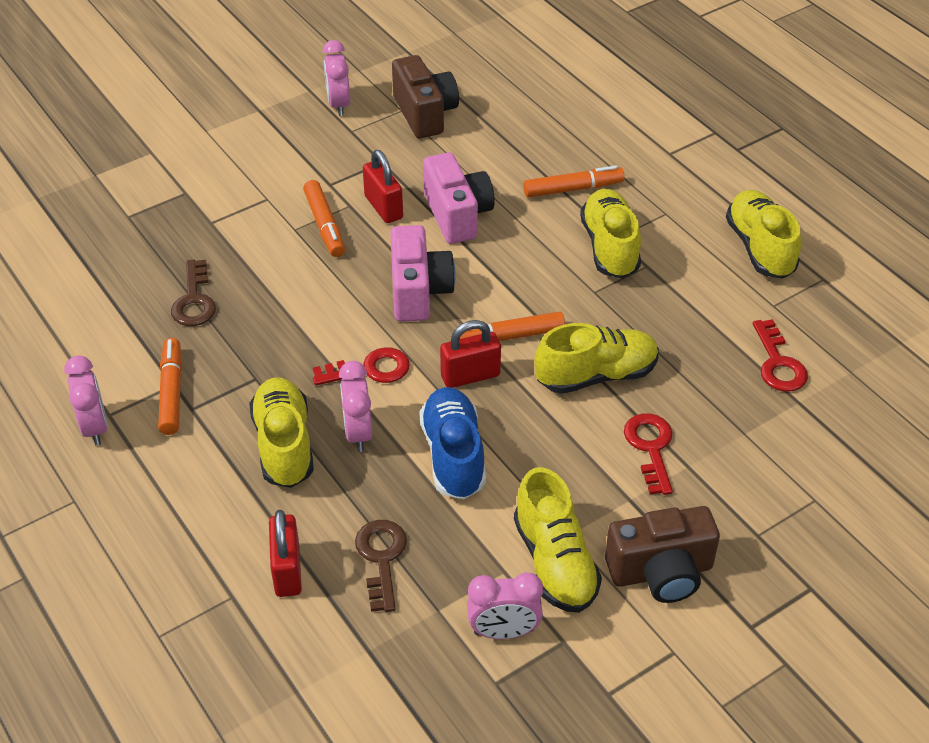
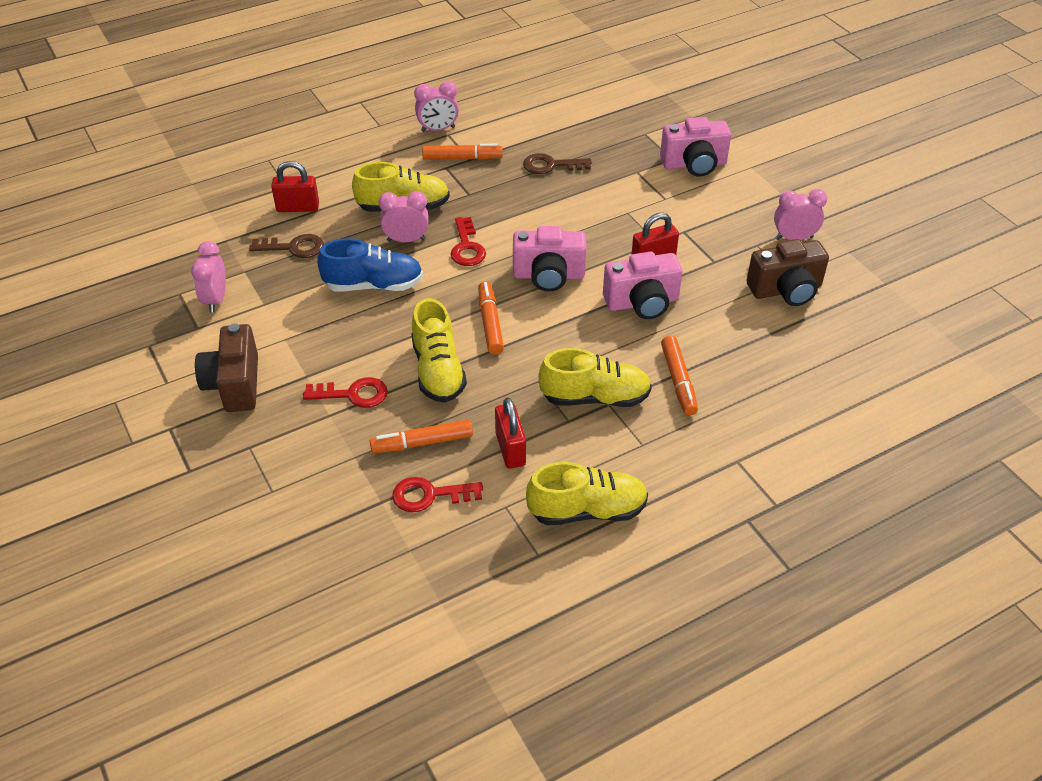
camera: 95 degrees right, 0 degrees up
orange marker [303,180,345,257] -> orange marker moved to [370,419,473,453]
red padlock [440,320,501,388] -> red padlock moved to [495,397,526,469]
yellow shoe [514,467,602,613] -> none
none -> pink camera [660,117,731,177]

